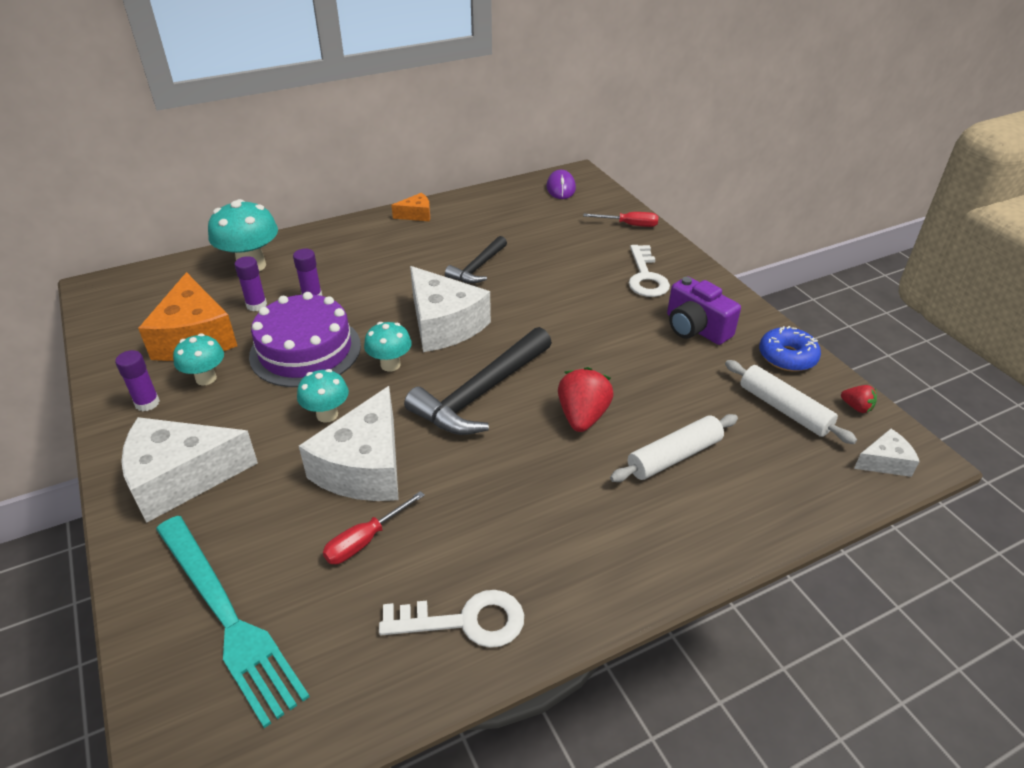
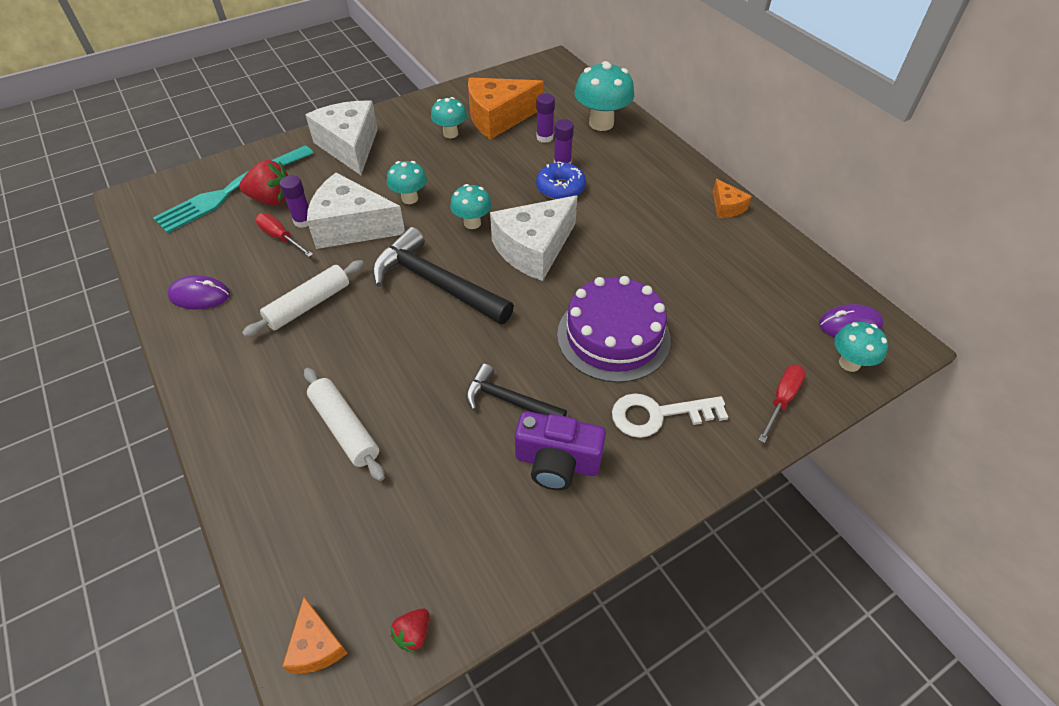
camera: 85 degrees right, 10 degrees up
purple glue stick [115,350,160,411] -> purple glue stick moved to [280,175,309,228]
purple cake [249,292,361,387] -> purple cake moved to [557,276,671,383]
white key [379,590,524,648] -> purple mouse [167,275,230,309]
black hammer [445,236,507,283] -> black hammer moved to [466,363,567,416]
red strawberry [558,367,614,432] -> red strawberry moved to [239,160,288,205]
red screwdriver [583,212,659,227] -> red screwdriver turned 150 degrees counterclockwise [758,364,805,443]
purple camera [667,277,741,345] -> purple camera turned 120 degrees counterclockwise [515,411,606,490]
white rolling pin [725,360,857,444] -> white rolling pin moved to [242,260,364,337]
blue donut [759,326,821,371] -> blue donut moved to [536,161,586,199]
white cheese [854,429,920,477] -> orange cheese [282,597,348,674]
none -> turquoise mushroom [835,322,888,372]

